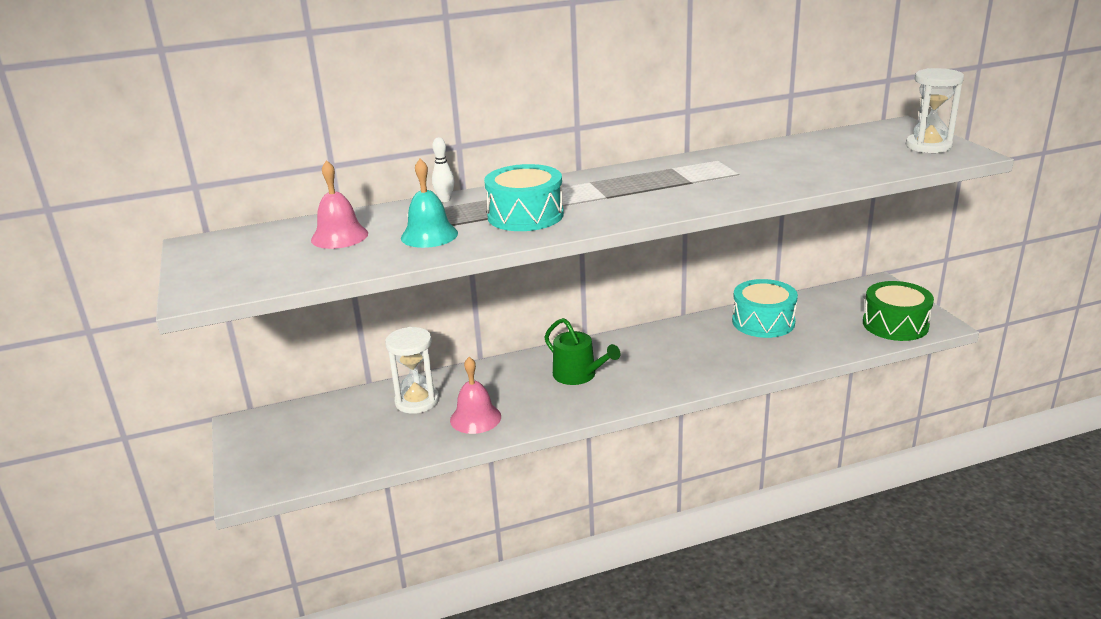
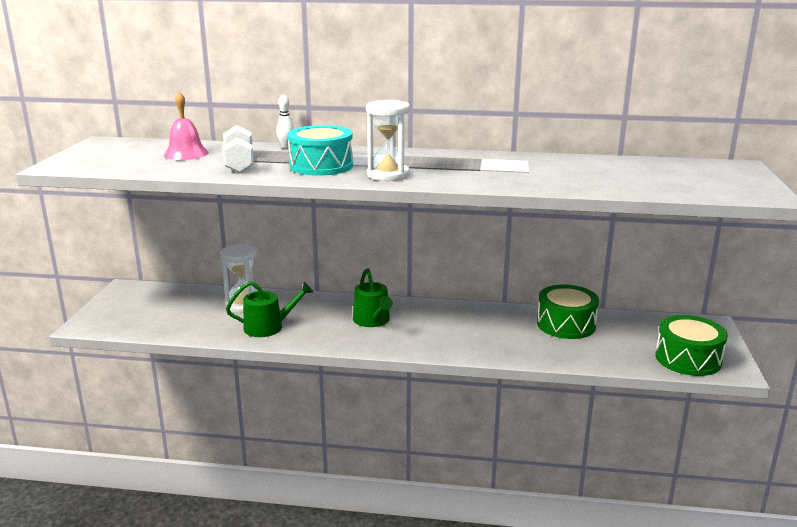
camera: 25 degrees right, 5 degrees down
turquoise bell [401,159,458,248] -> white dumbbell [223,125,254,173]
pink bell [450,357,501,434] -> green watering can [226,281,313,337]
turquoise drum [732,279,798,338] -> green drum [537,285,599,339]
white hourglass [906,68,964,153] -> white hourglass moved to [366,100,410,181]

